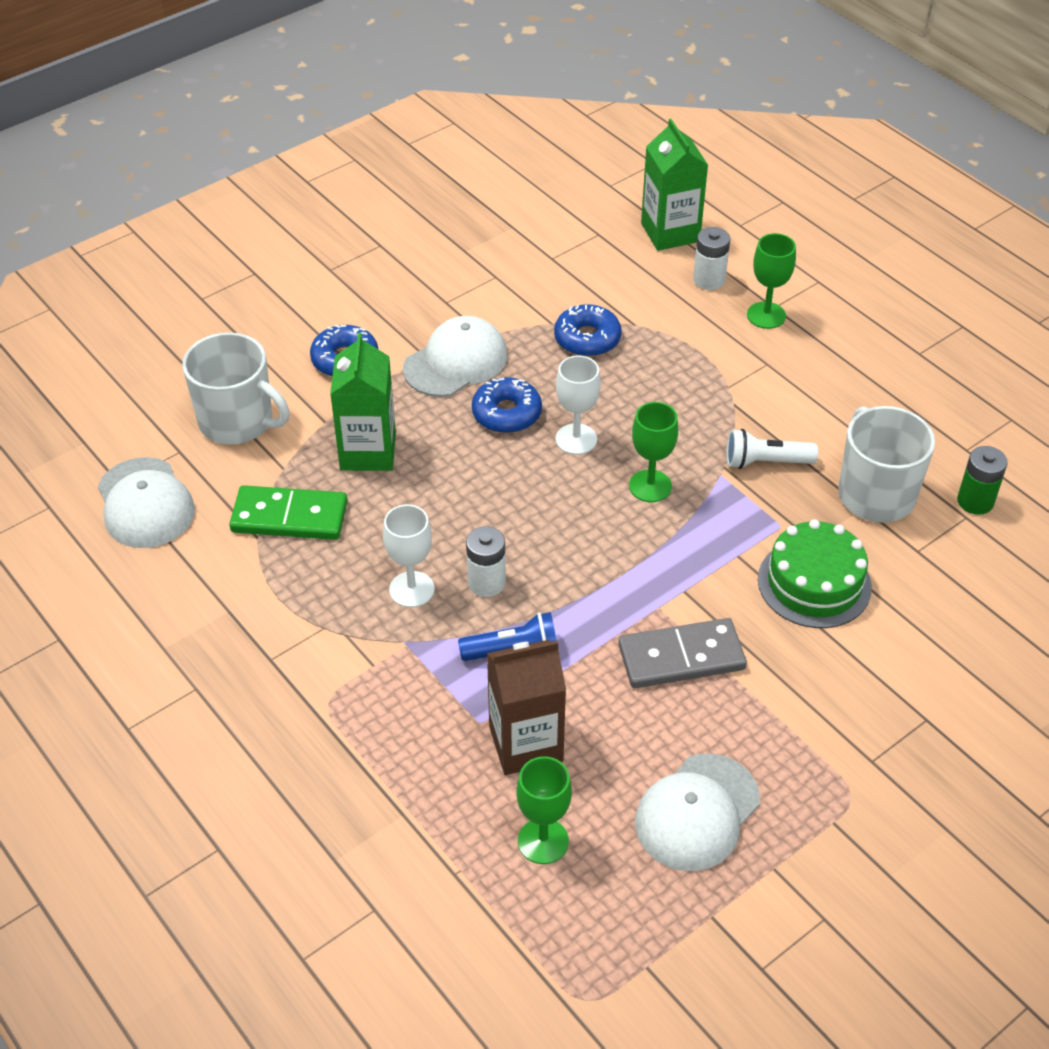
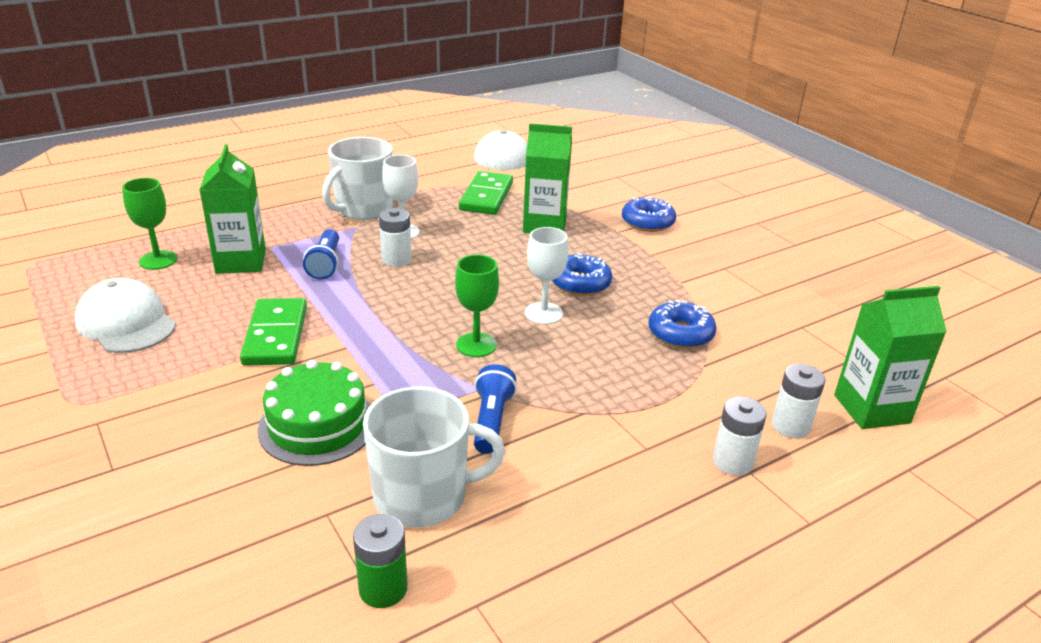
camera: 95 degrees right, 15 degrees down
white mug [182,332,290,445] -> white mug moved to [322,137,393,220]
white cap [403,316,508,397] -> none
brown carton [487,640,566,775] -> green carton [199,144,266,274]
grey domino [618,618,747,688] -> green domino [240,298,307,366]
white flashlight [726,429,818,469] -> blue flashlight [474,364,517,454]
green goblet [747,233,796,329] -> white battery [713,397,767,476]

